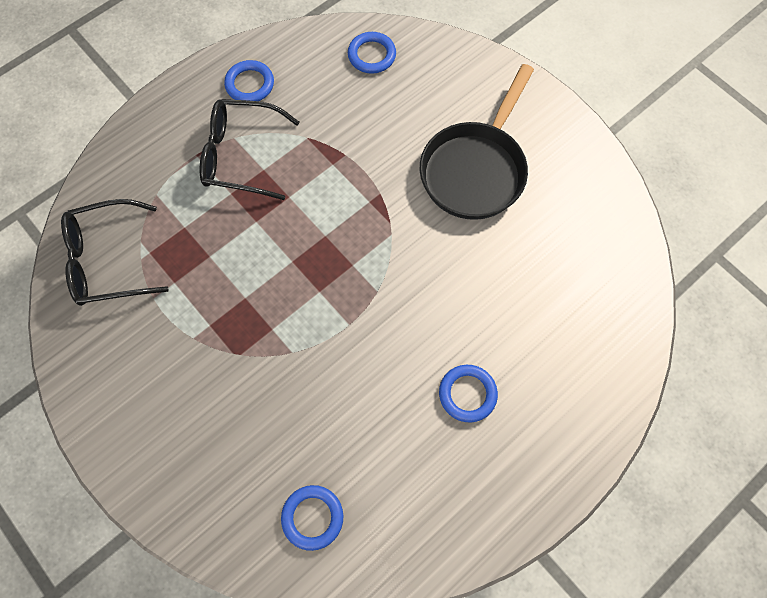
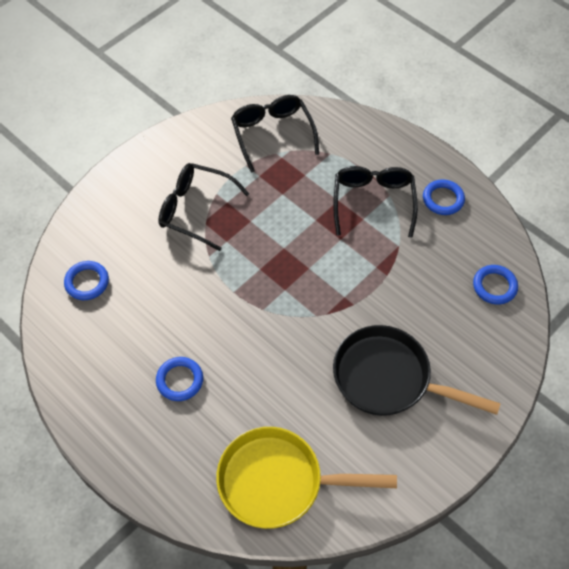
camera: 85 degrees right, 10 degrees down
none -> black glasses [158,163,249,251]
none -> yellow pan [216,427,397,529]

